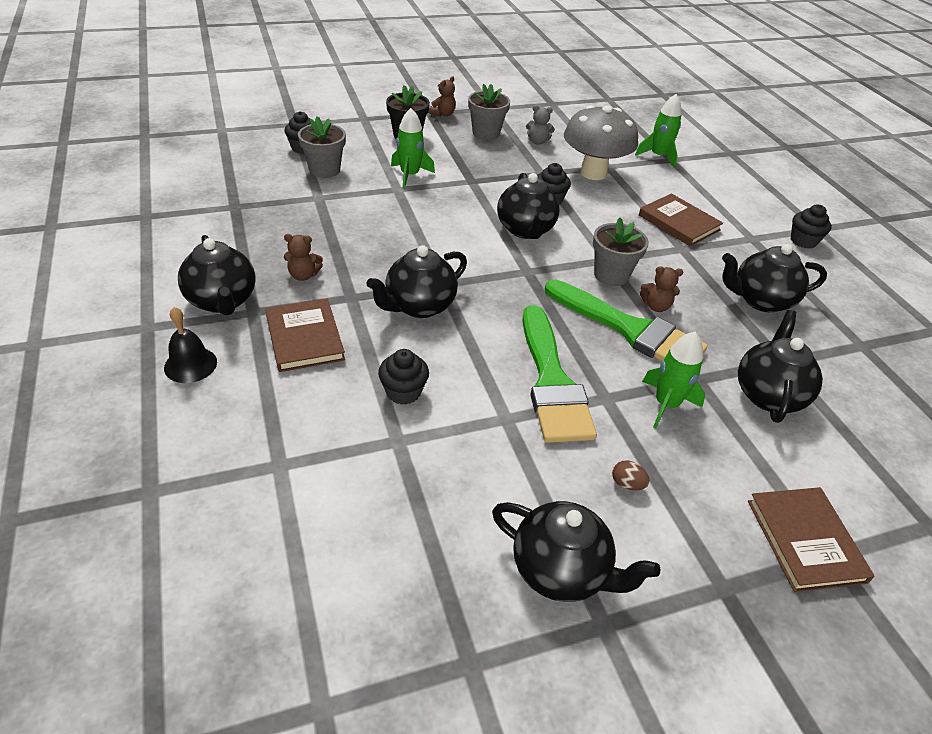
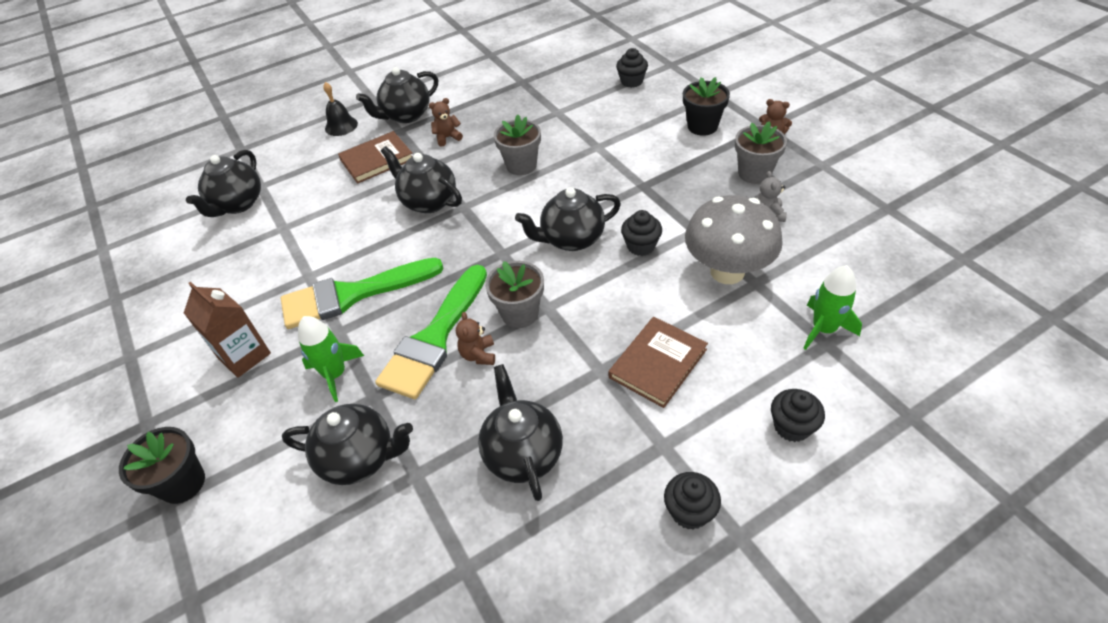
camera: 85 degrees right, 5 degrees up
brown teddy bear [284,234,323,281] -> brown teddy bear turned 75 degrees clockwise [429,98,463,147]
grey flower pot [298,116,346,178] -> grey flower pot moved to [494,115,541,175]
black cupcake [378,349,429,405] -> black cupcake moved to [771,389,825,442]
green rocket [391,108,435,189] -> none
black teapot [492,501,660,602] -> black teapot moved to [186,150,261,217]
brown egg [612,460,650,491] -> brown carton [184,281,271,378]
brown book [748,487,875,592] -> black flower pot [119,427,205,504]

